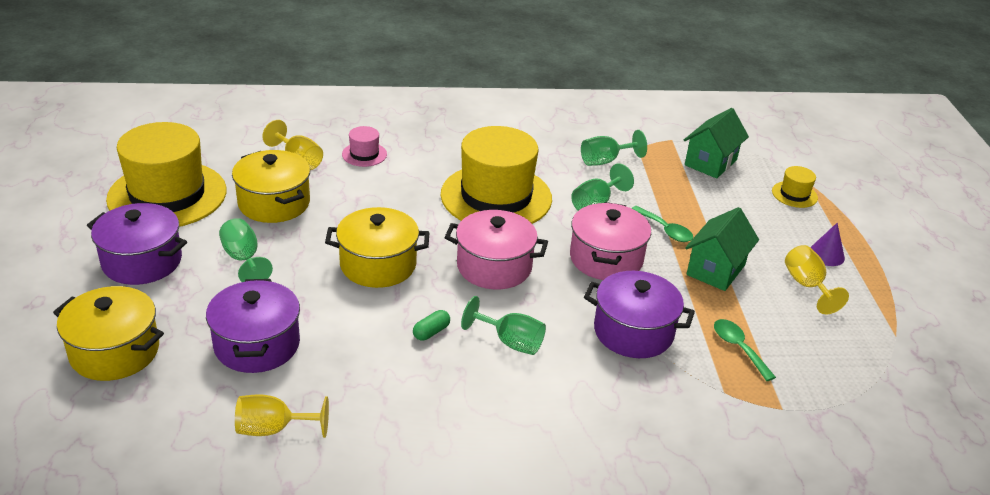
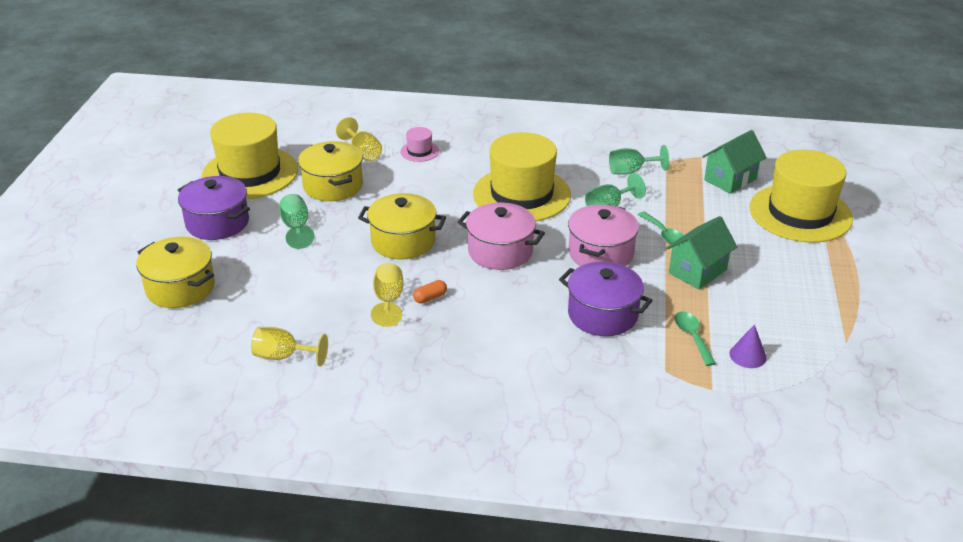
camera: 15 degrees right, 0 degrees up
purple pot [206,279,300,373] -> none
green capsule [413,310,450,341] -> orange capsule [413,280,447,304]
green goblet [461,296,546,355] -> none
yellow hat [772,166,818,208] -> yellow hat [750,150,853,243], size x2.38
yellow goblet [785,245,849,314] -> yellow goblet moved to [371,263,404,327]
purple cone [810,223,845,266] -> purple cone moved to [729,325,767,368]

